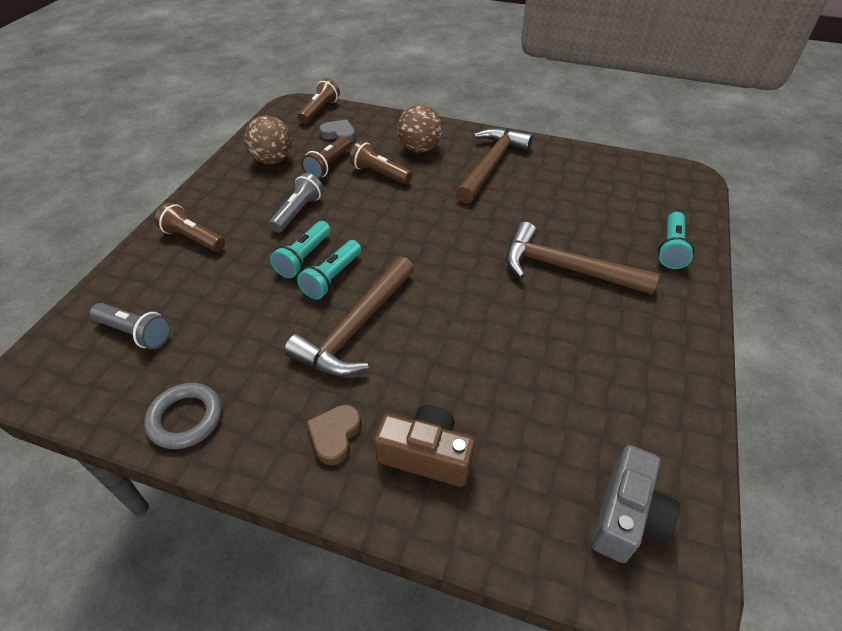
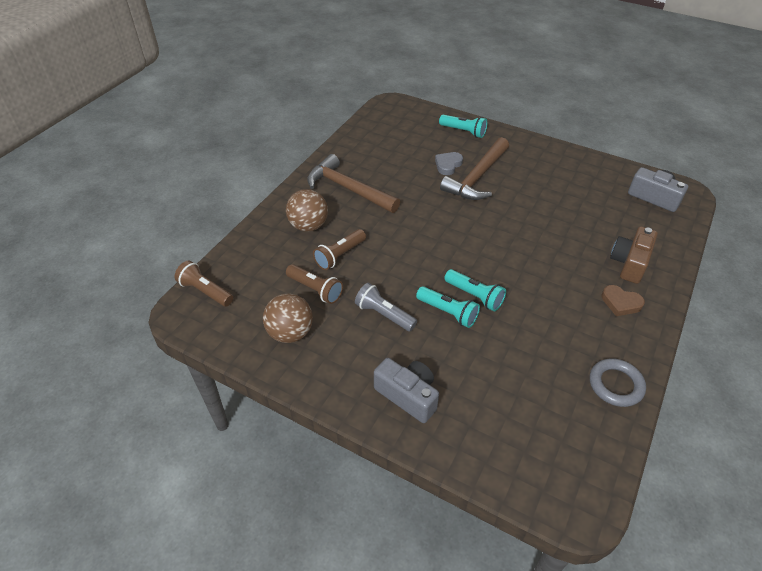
camera: 80 degrees left, 0 degrees up
grey flashlight [90,303,171,349] -> none
brown flashlight [154,202,225,252] -> grey camera [374,358,439,423]
brown hammer [284,256,414,376] -> none
grey heart [319,119,356,142] -> grey heart moved to [435,152,463,175]

